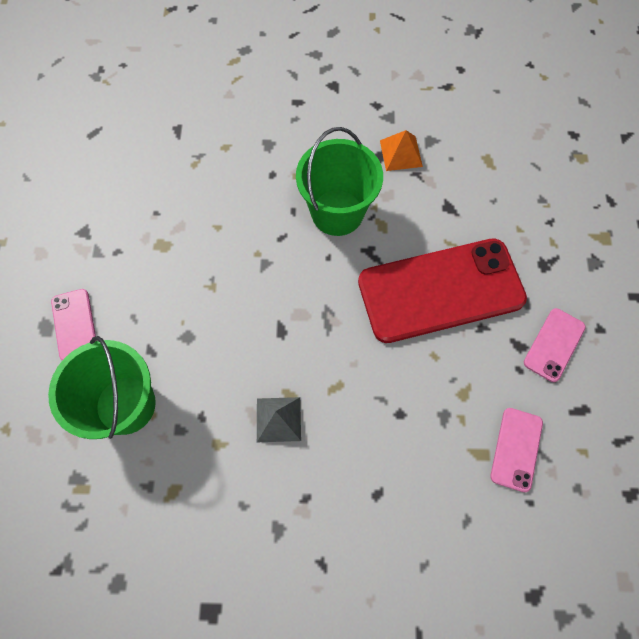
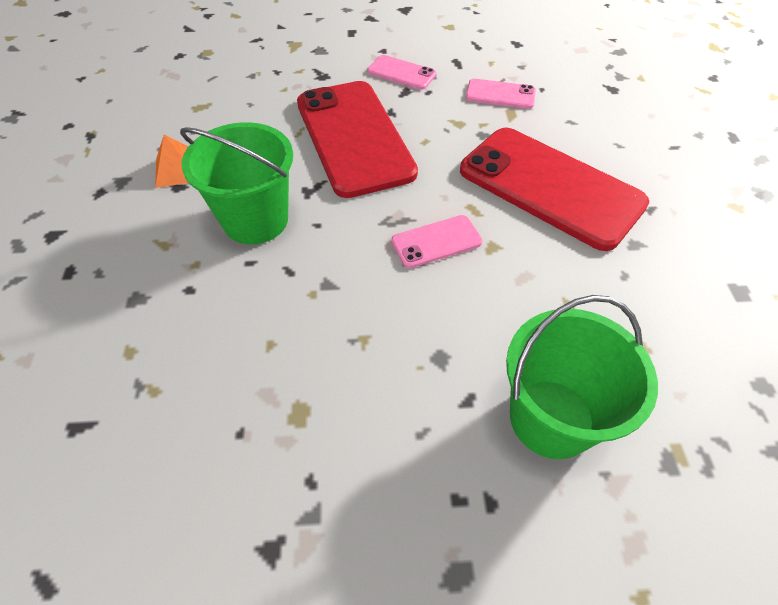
camera: 95 degrees left, 15 degrees down
pink phone [51,289,97,360] -> pink phone moved to [391,215,482,268]
grey pyramid [257,397,301,442] -> none
none -> red phone [460,128,649,251]

